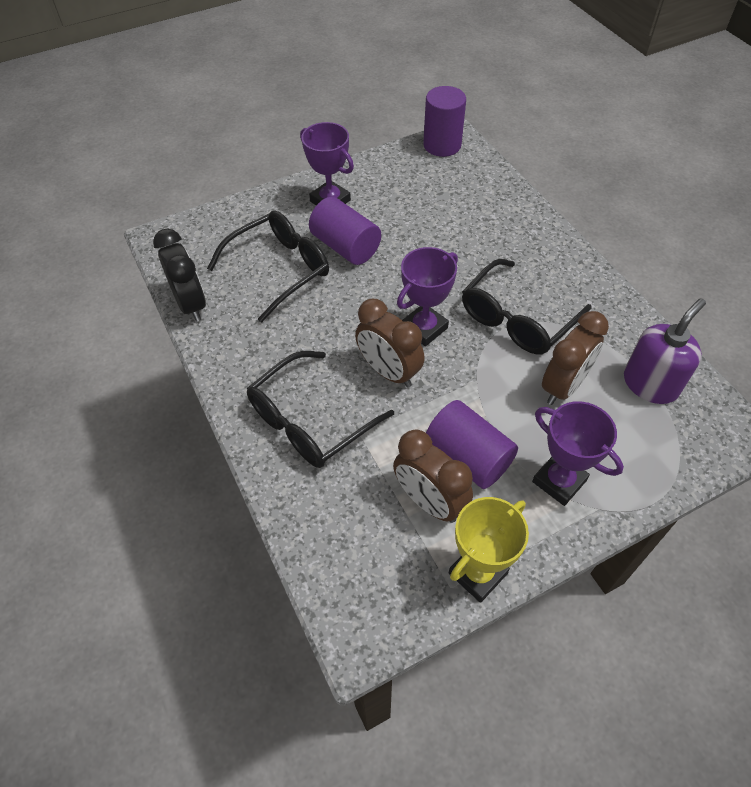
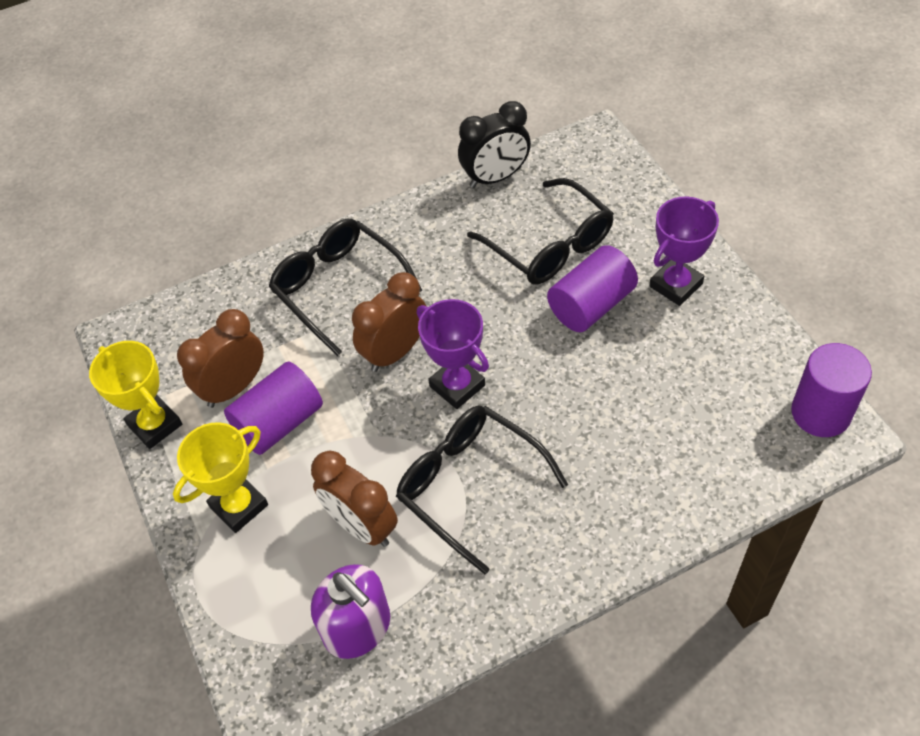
camera: 95 degrees right, 0 degrees up
purple trophy [532,401,624,506] -> yellow trophy [173,422,268,533]

